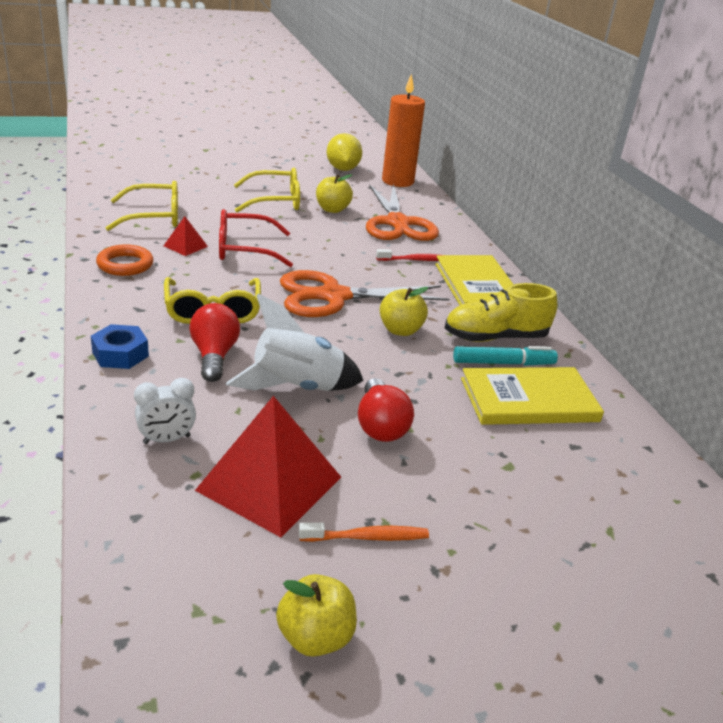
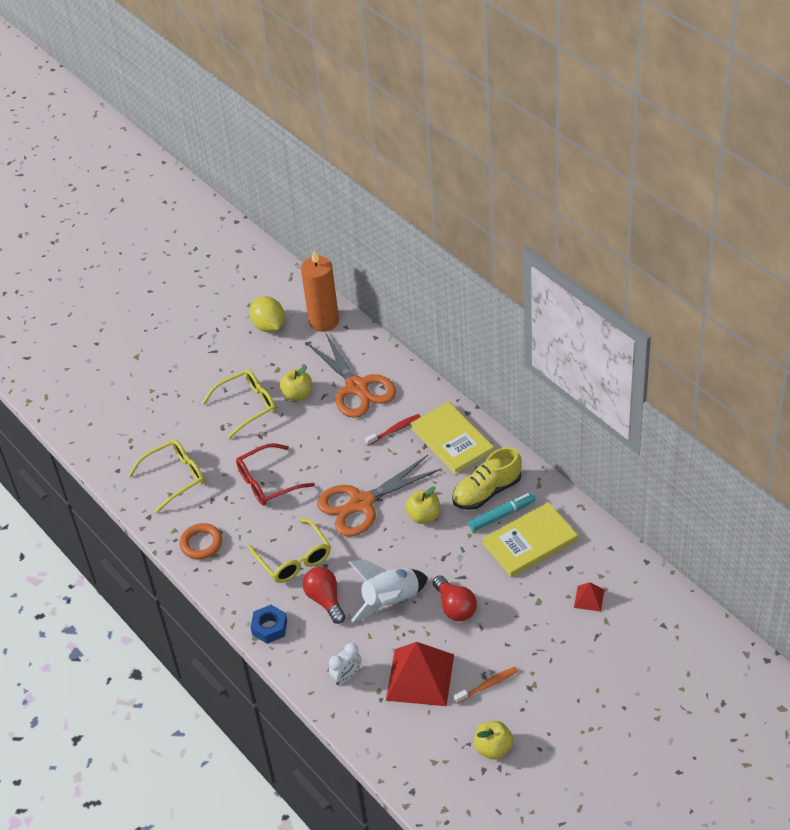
camera: 15 degrees left, 15 degrees up
red pyramid [164,216,208,256] -> red pyramid moved to [574,582,604,612]

